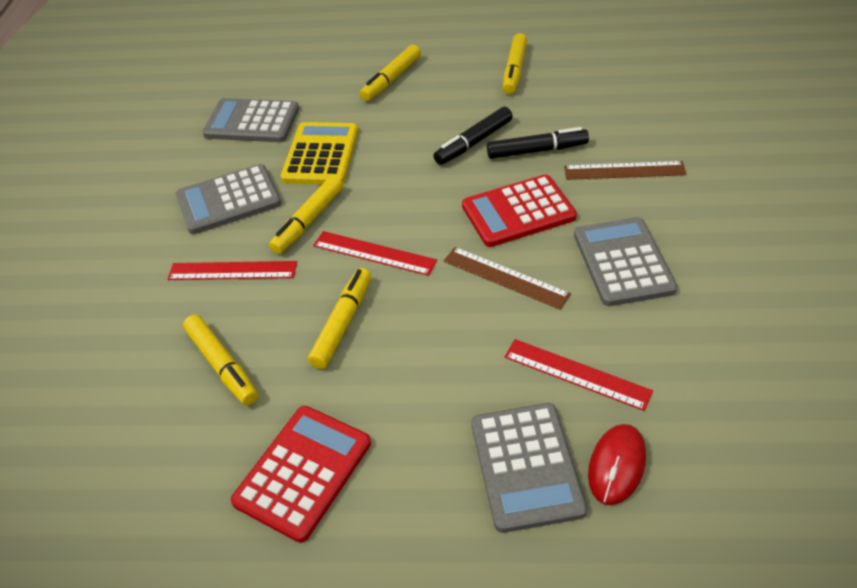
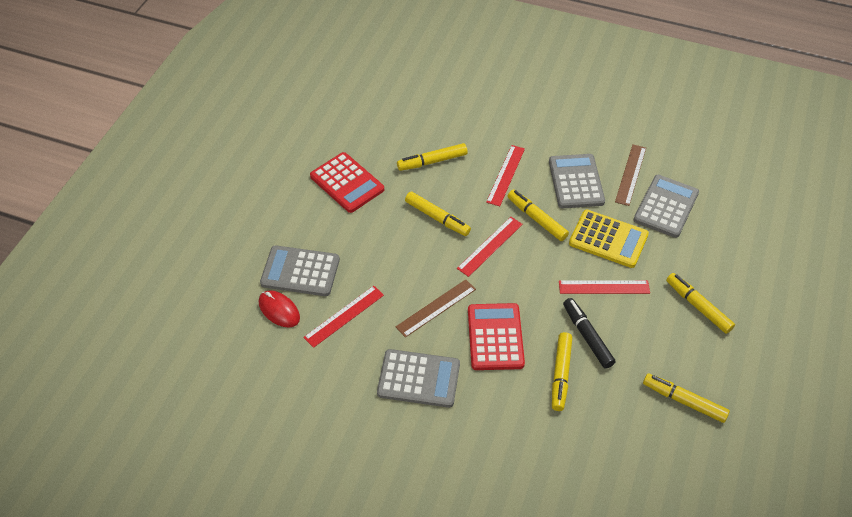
camera: 105 degrees right, 5 degrees up
black marker [487,127,589,159] -> yellow marker [552,332,572,411]
brown ruler [564,161,687,180] -> brown ruler moved to [615,144,646,206]
none -> red ruler [559,280,650,294]

